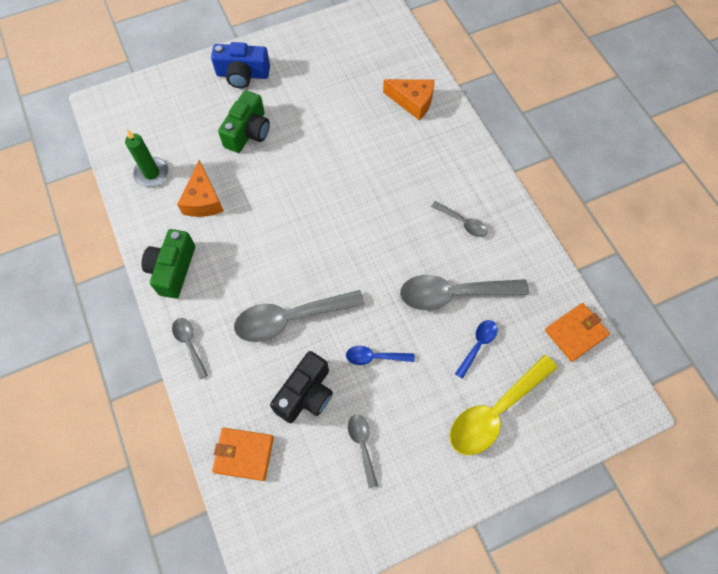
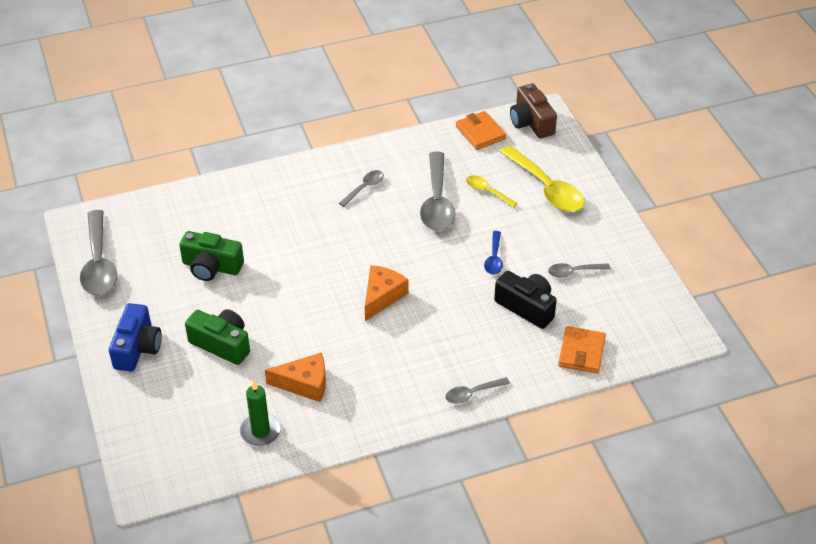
camera: 85 degrees left, 20 degrees down
green camera [141,229,195,298] -> green camera moved to [179,231,244,281]
grey spoon [234,290,365,342] -> grey spoon moved to [80,210,117,295]
orange cheese [383,79,434,121] -> orange cheese moved to [365,265,408,321]
blue spoon [455,320,498,379] -> yellow spoon [466,175,518,208]
none -> brown camera [510,84,557,138]

